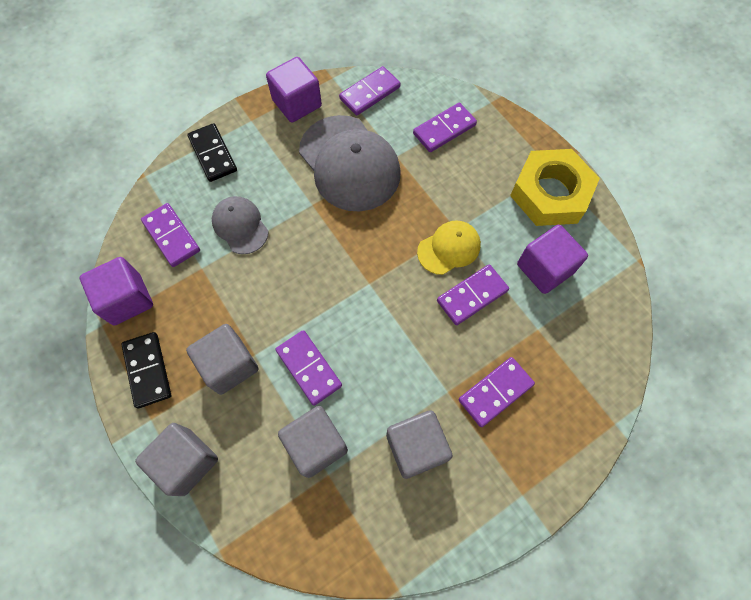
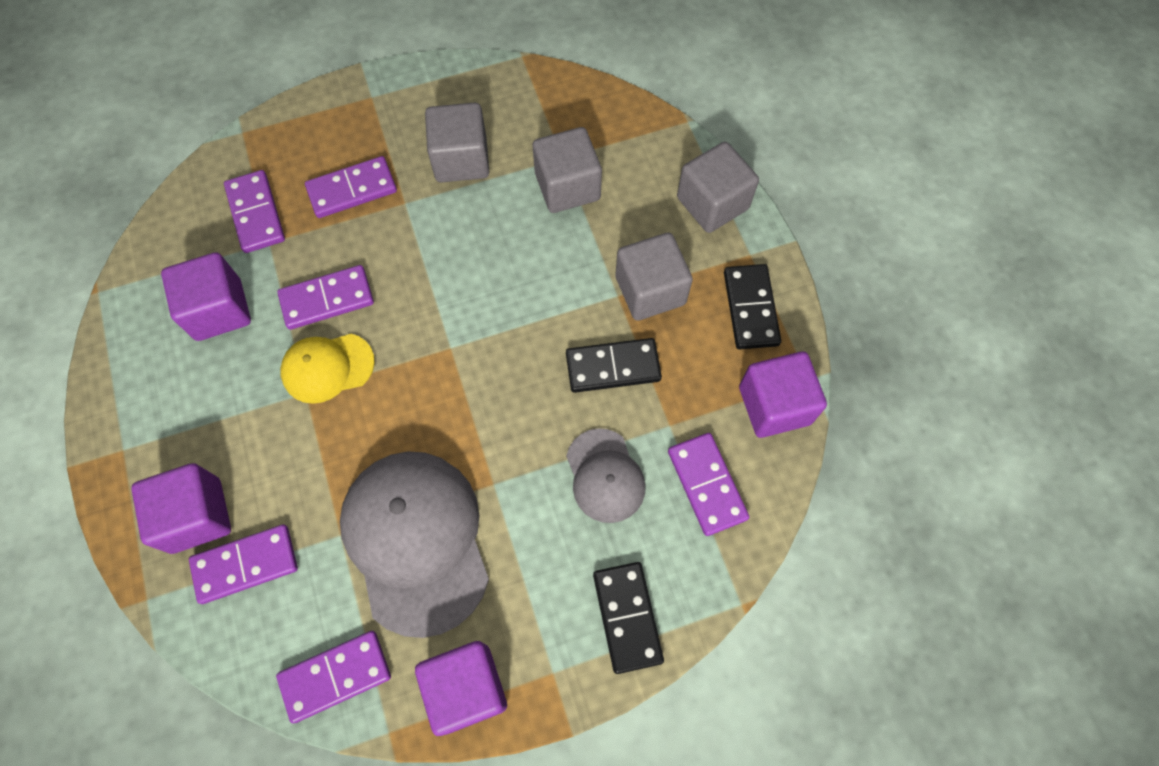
camera: 165 degrees left, 0 degrees up
purple domino [275,330,342,406] -> purple domino moved to [224,170,285,253]
yellow nut [510,149,600,226] -> none
none -> purple cube [131,463,231,554]
none -> black domino [566,338,662,393]

